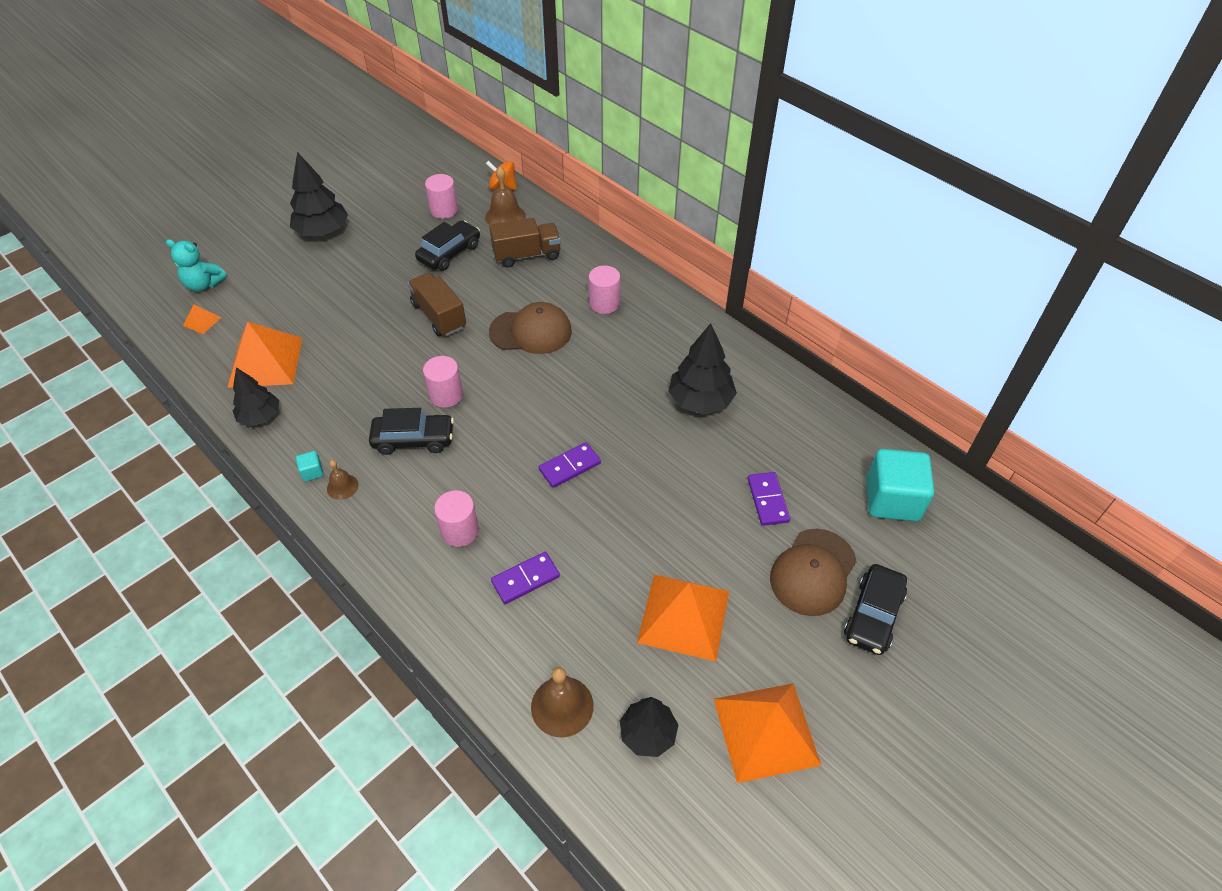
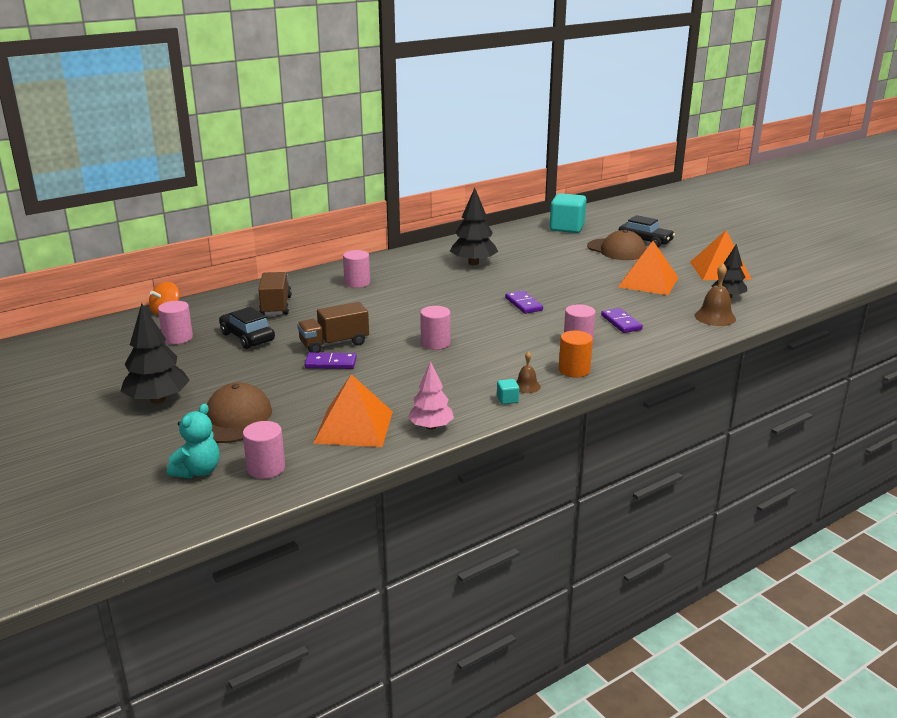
camera: 80 degrees left, 25 degrees down
orange pyramid [183,304,222,334] -> pink cylinder [243,421,285,479]
black tree [233,367,279,426] -> pink tree [408,361,454,430]
black car [369,408,454,455] -> none
brown bell [485,167,526,225] -> none
brown cap [489,302,572,354] -> brown cap moved to [206,382,272,443]
purple domino [747,472,790,526] -> purple domino moved to [305,353,357,369]
none -> orange cylinder [559,331,593,378]

